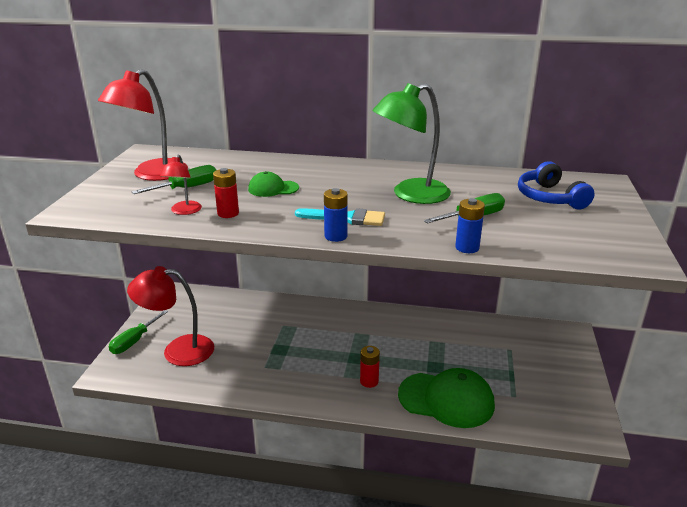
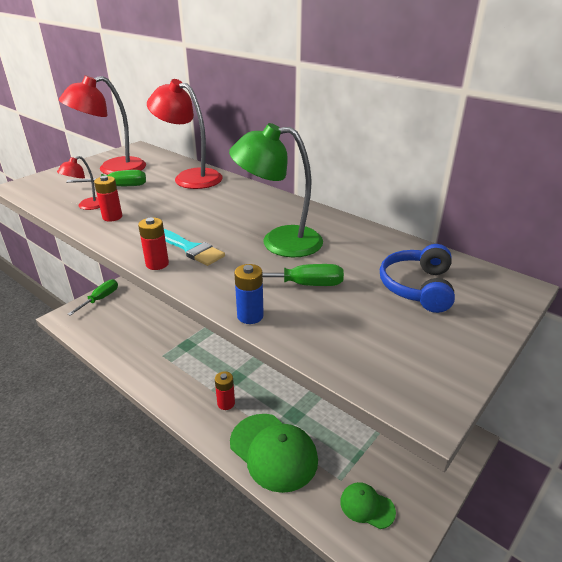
camera: 30 degrees right, 5 degrees up
green screwdriver [109,310,168,354] -> green screwdriver turned 150 degrees clockwise [68,279,118,316]
red lamp [127,266,214,366] -> red lamp moved to [147,79,223,189]
green cap [248,171,299,197] -> green cap moved to [340,482,396,529]
blue battery [324,188,348,242] -> red battery [138,218,169,270]

